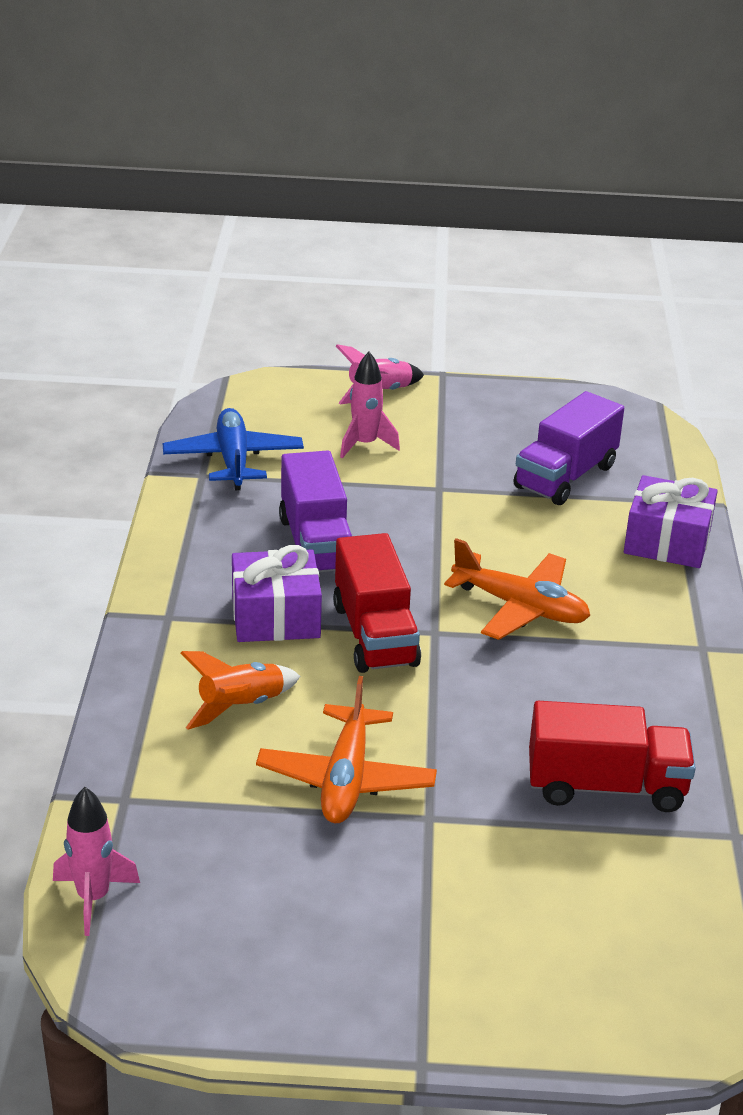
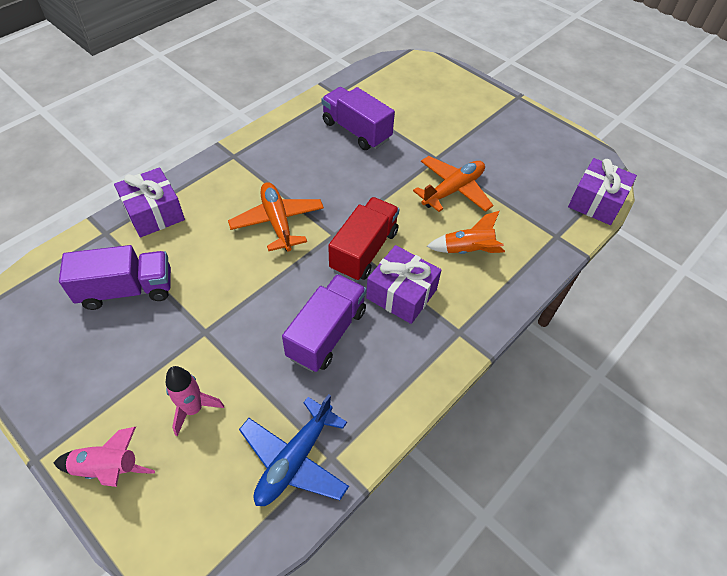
camera: 140 degrees left, 20 degrees up
pink rocket [53,787,140,936] -> purple gift [568,158,637,225]
red truck [529,701,696,812] -> purple truck [322,87,395,150]

